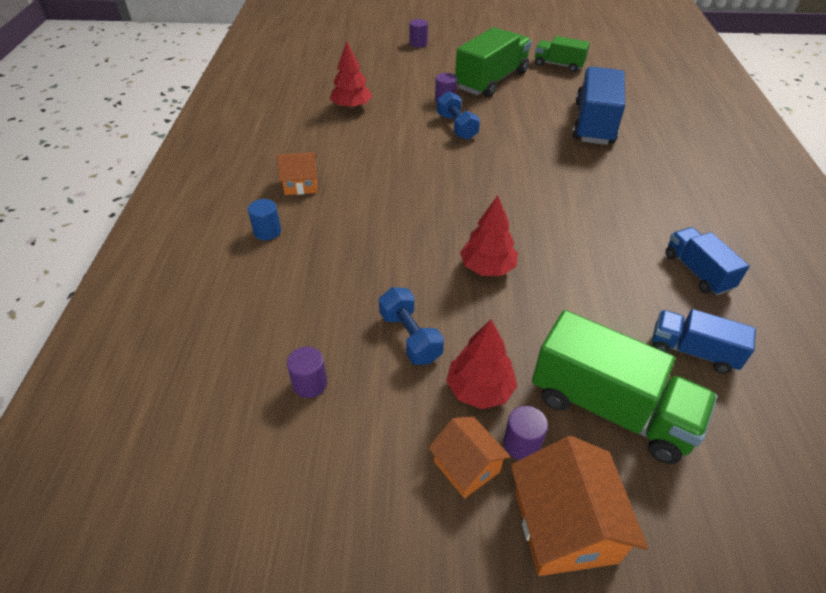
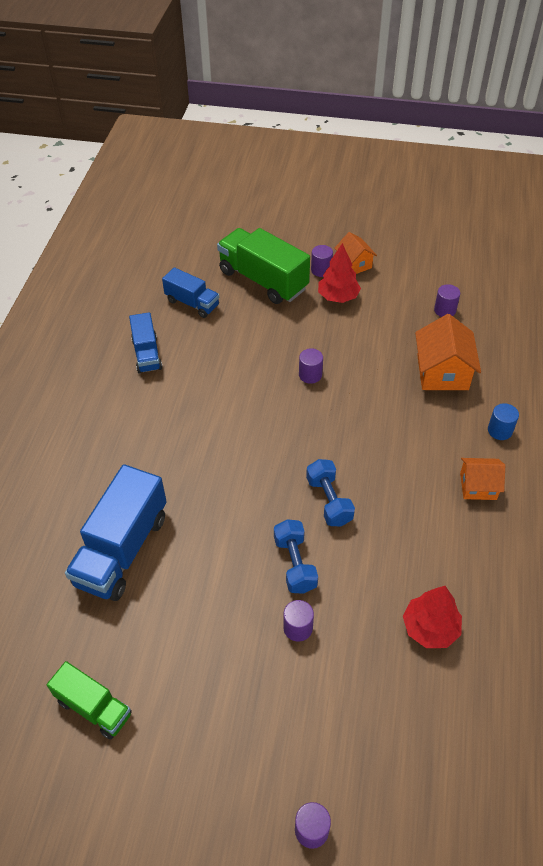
camera: 170 degrees left, 5 degrees up
blue dumbbell [379,287,444,365] -> blue dumbbell moved to [306,459,355,526]
green truck [455,27,532,97] -> none
red tree [460,195,518,276] -> purple cylinder [299,348,323,384]
orange house [511,436,648,576] -> orange house moved to [415,314,481,390]

